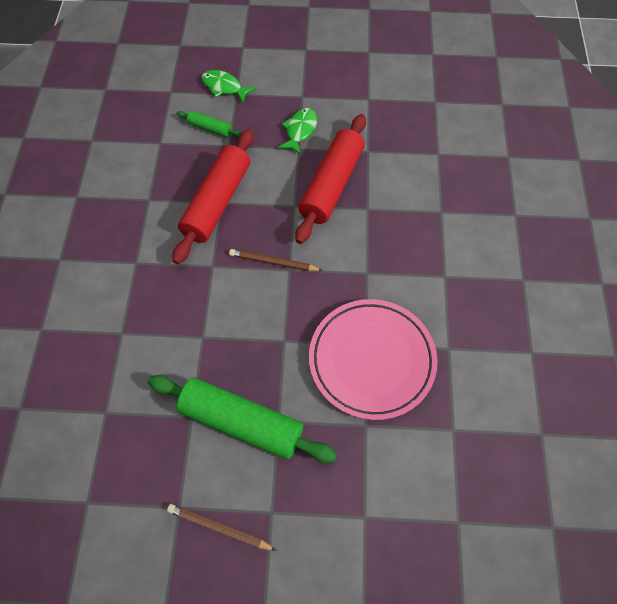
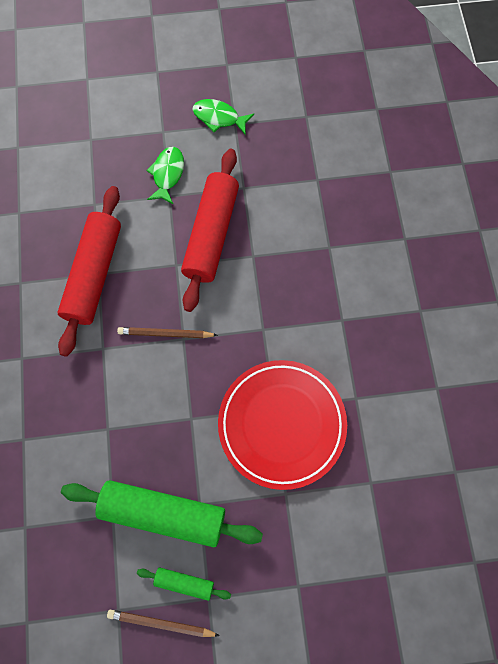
camera: 10 degrees left, 10 degrees up
green rolling pin [176,111,242,137] -> green rolling pin moved to [137,567,231,601]
green fish [201,70,256,103] -> green fish moved to [193,99,254,134]
pink plate [309,299,438,420] -> red plate [218,360,347,490]

